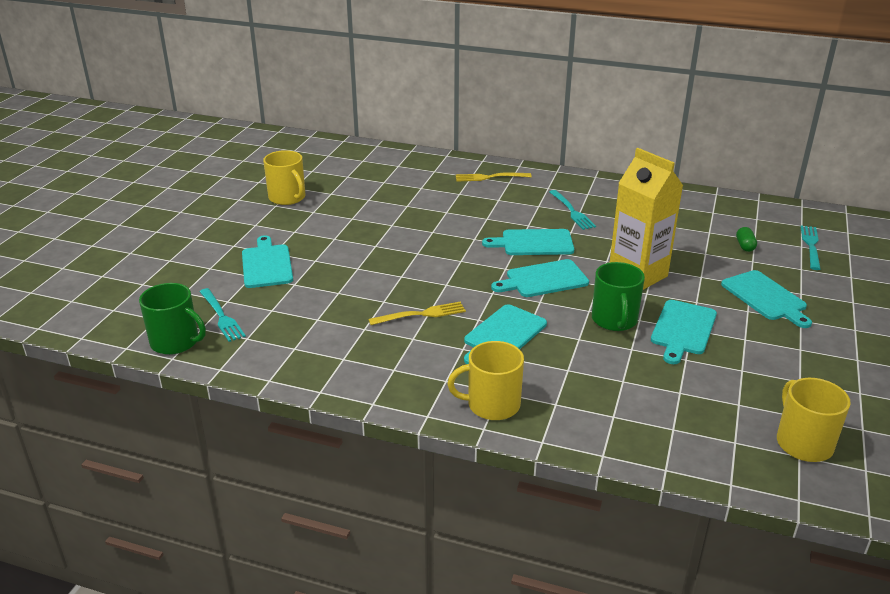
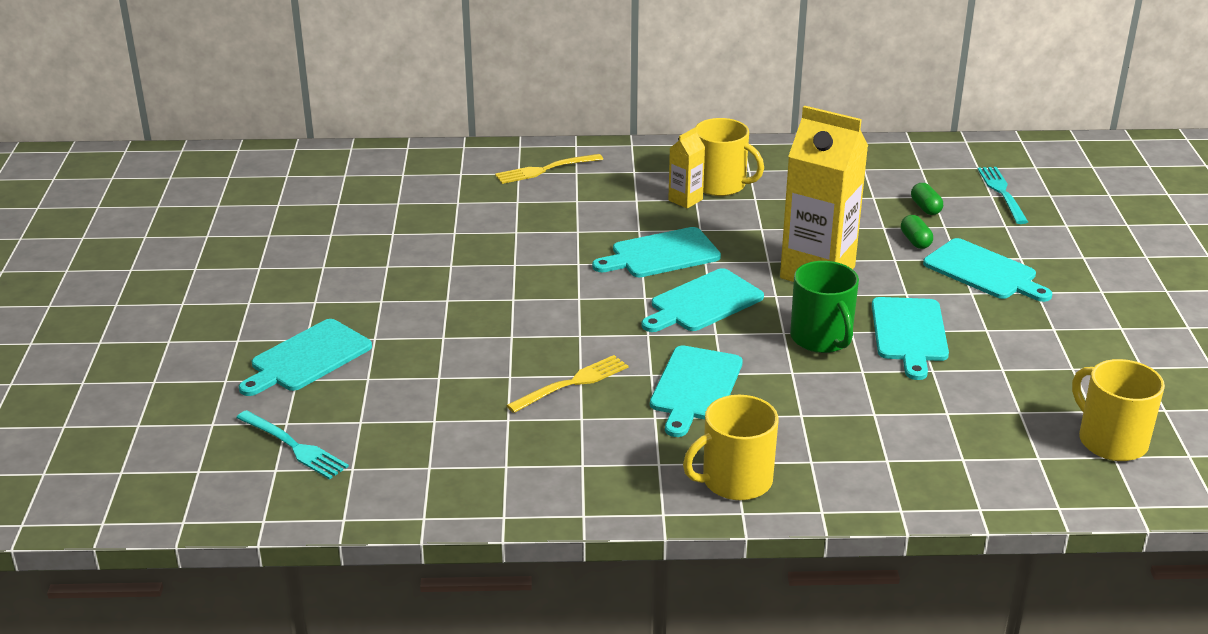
camera: 20 degrees left, 0 degrees up
green mug [139,283,206,355] -> none
turquoise cutting board [242,235,293,288] -> turquoise cutting board turned 105 degrees counterclockwise [239,319,372,396]
yellow mug [263,150,305,205] -> yellow mug moved to [695,118,764,196]
turquoise fork [550,190,596,230] -> yellow carton [668,127,705,209]
none -> green capsule [901,215,933,249]

